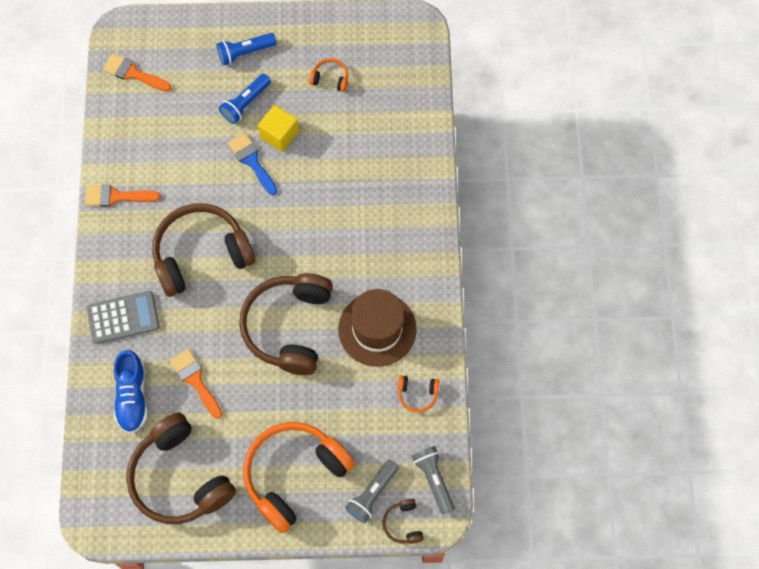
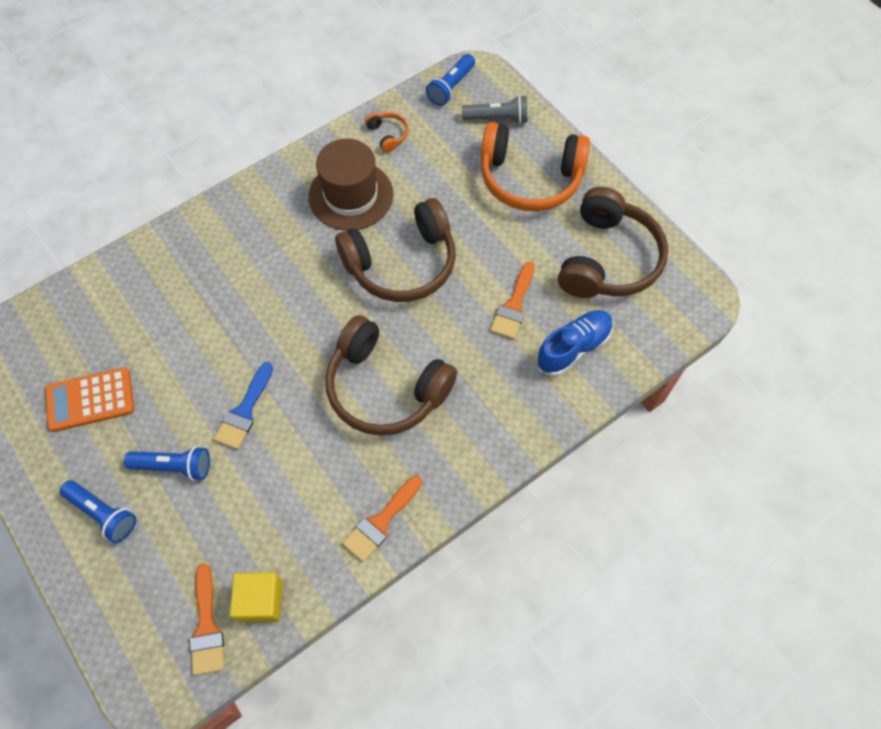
camera: 125 degrees left, 5 degrees down
orange brush [85,185,161,207] -> orange brush turned 75 degrees clockwise [342,476,422,562]
grey calculator [87,291,160,344] -> none
yellow cube [258,105,299,152] -> yellow cube moved to [230,572,283,623]
orange headphones [309,58,348,92] -> orange calculator [45,367,134,432]
brown headphones [383,499,424,544] -> none
grey flashlight [412,446,455,514] -> blue flashlight [426,54,475,106]

